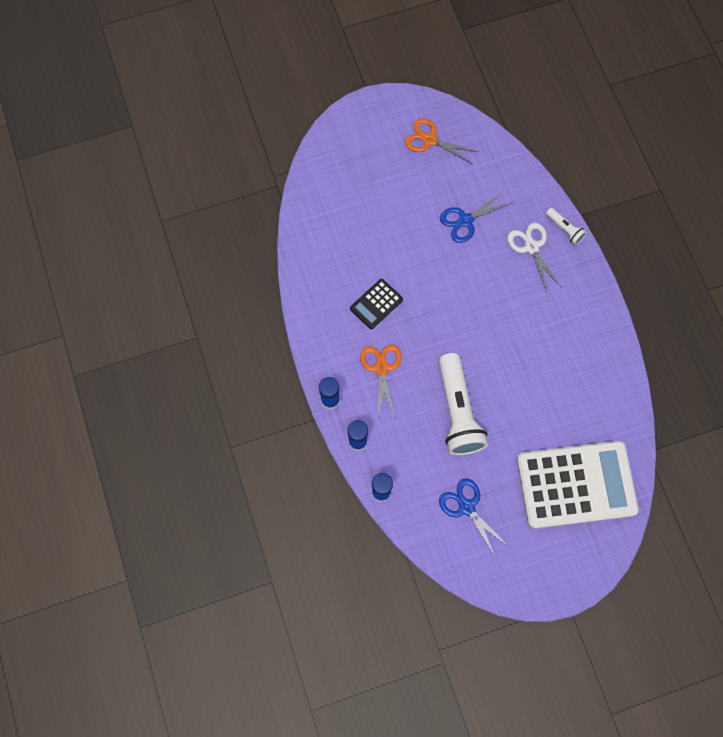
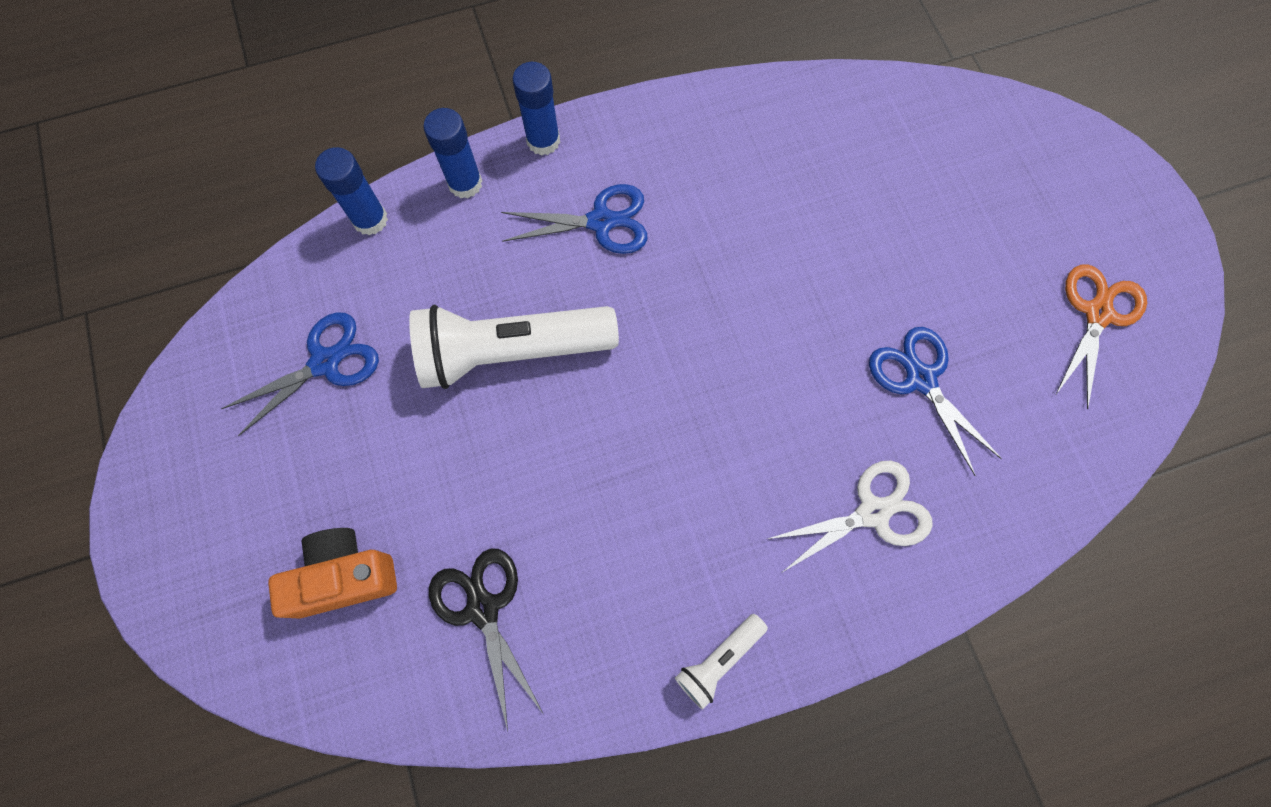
camera: 90 degrees right, 0 degrees up
black calculator [350,279,403,329] -> none
orange scissors [360,344,402,419] -> blue scissors [501,184,648,254]
white calculator [517,441,639,529] -> orange camera [268,528,397,619]
white flashlight [546,208,587,245] -> white flashlight moved to [675,614,768,710]
none -> black scissors [429,548,544,731]

